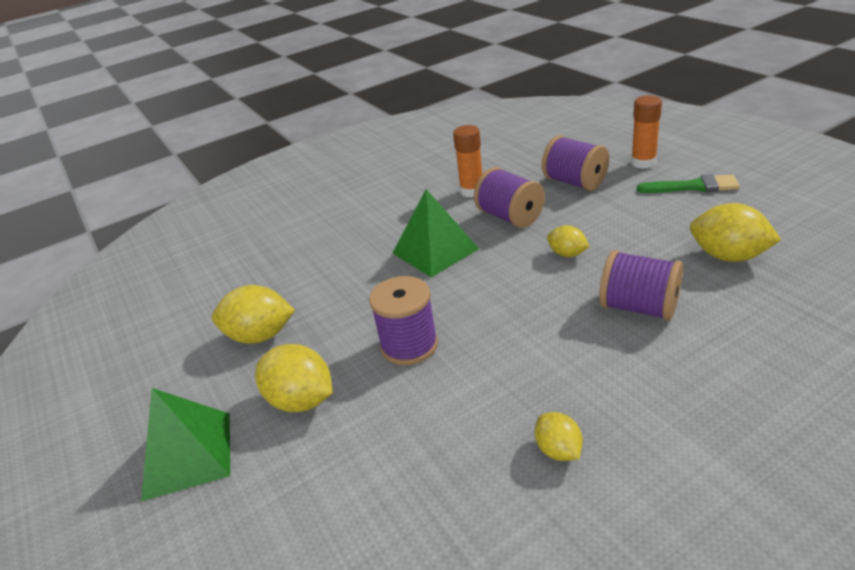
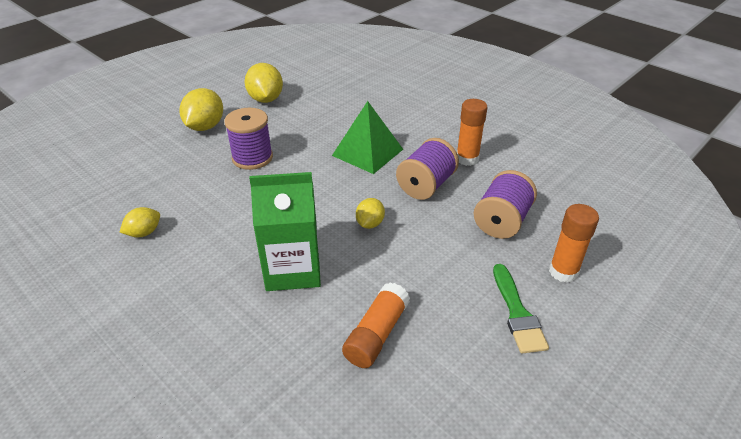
camera: 70 degrees right, 5 degrees up
green pyramid [141,388,230,501] -> none
purple spool [599,250,683,321] -> green carton [249,172,321,291]
yellow lemon [690,203,781,262] -> orange glue stick [342,282,410,368]

